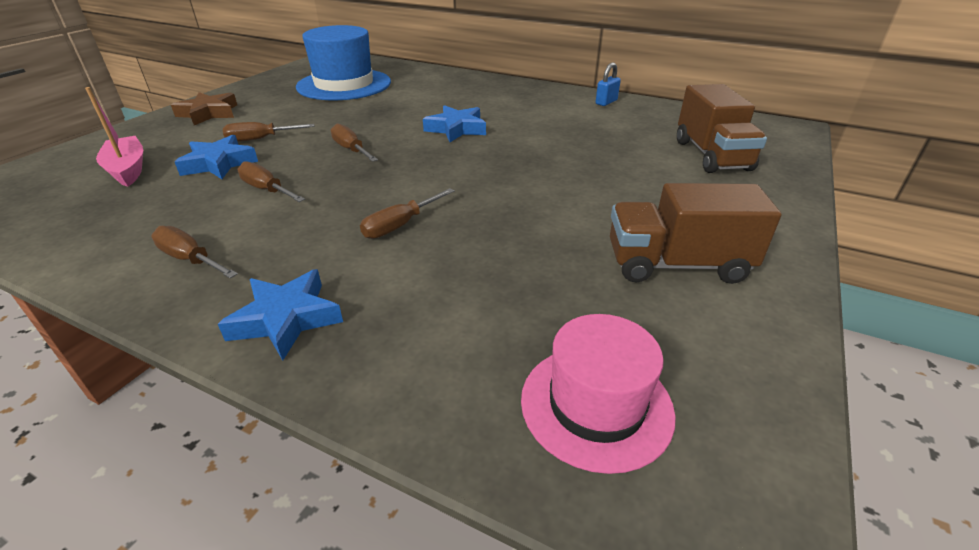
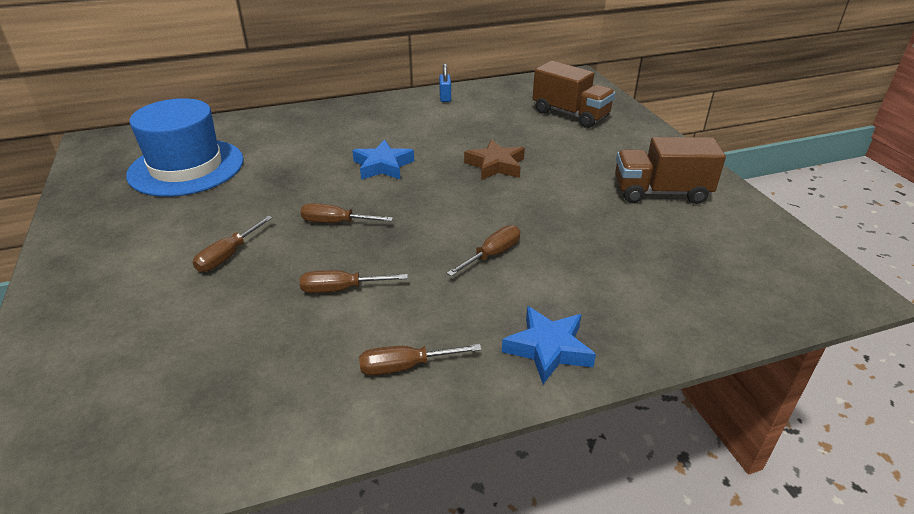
camera: 45 degrees left, 0 degrees up
pink boat [85,87,143,187] -> none
brown star [171,92,237,125] -> brown star moved to [464,139,525,180]
blue star [175,135,258,179] -> none
brown screwdriver [360,188,455,239] -> brown screwdriver turned 135 degrees counterclockwise [447,225,521,277]
pink hat [521,314,676,474] -> none
brown truck [610,183,782,284] -> brown truck turned 45 degrees clockwise [615,137,726,204]

